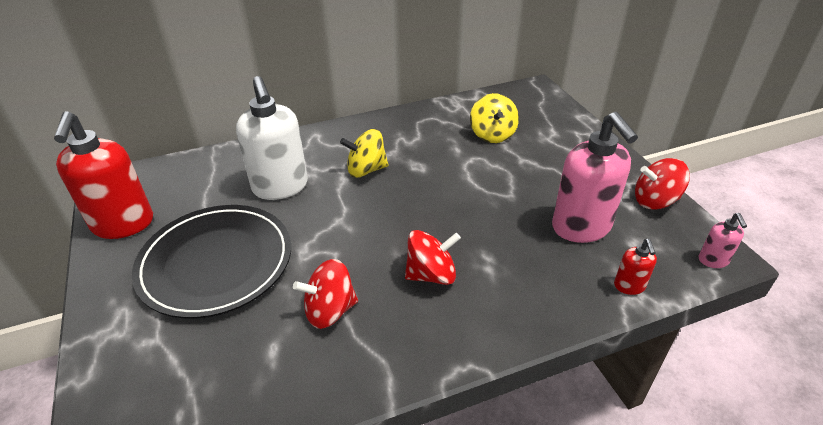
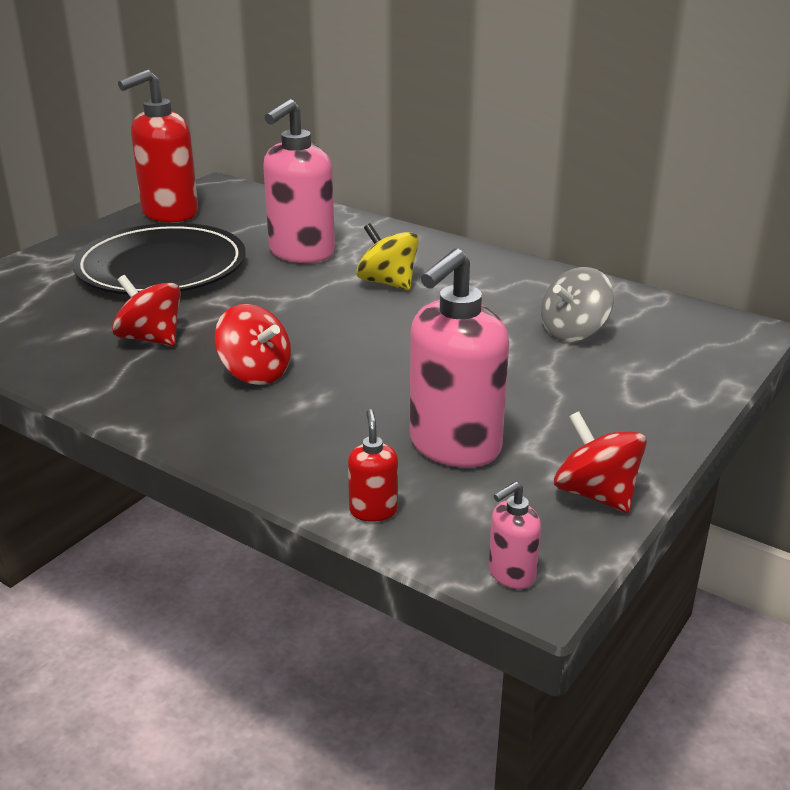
camera: 55 degrees right, 10 degrees down
white soap dispenser [236,76,308,200] -> pink soap dispenser [263,99,335,263]
yellow spinning top [470,93,519,143] -> grey spinning top [541,267,614,342]
red soap dispenser [614,239,657,295] -> red soap dispenser turned 120 degrees clockwise [348,409,398,522]

